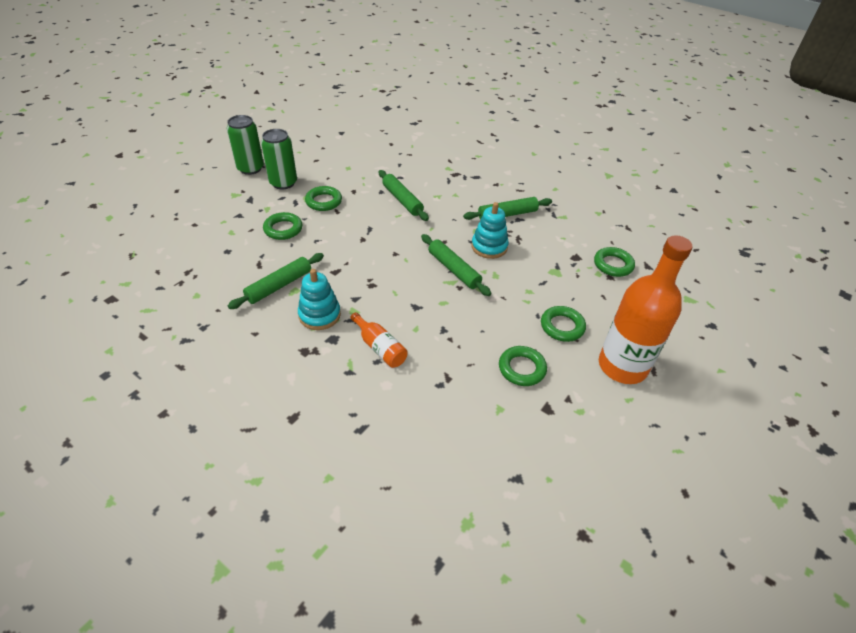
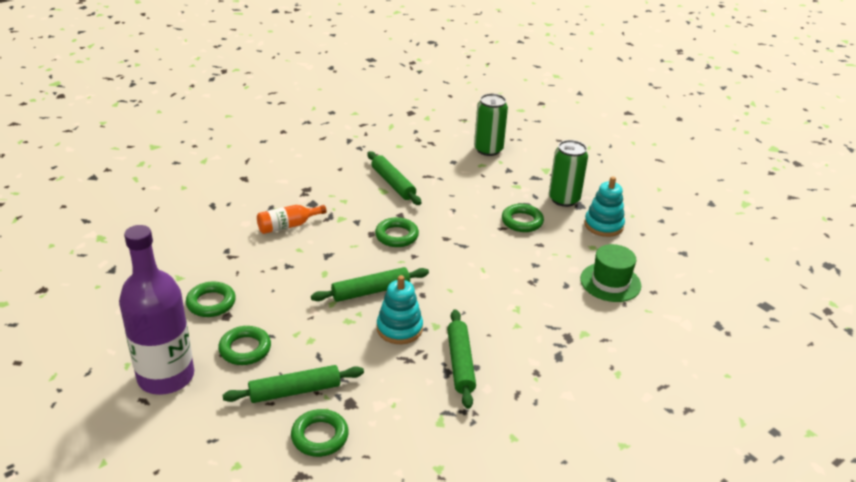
camera: 105 degrees right, 10 degrees down
green can [227,115,264,175] -> green can moved to [474,94,508,156]
green ring [263,212,303,240] -> green ring moved to [375,217,419,247]
turquoise stacking toy [298,269,341,330] -> turquoise stacking toy moved to [584,176,625,237]
green rolling pin [379,170,429,221] -> green rolling pin moved to [222,365,364,403]
orange bottle [599,235,693,384] -> purple bottle [119,225,194,395]
none -> green hat [580,244,641,302]

